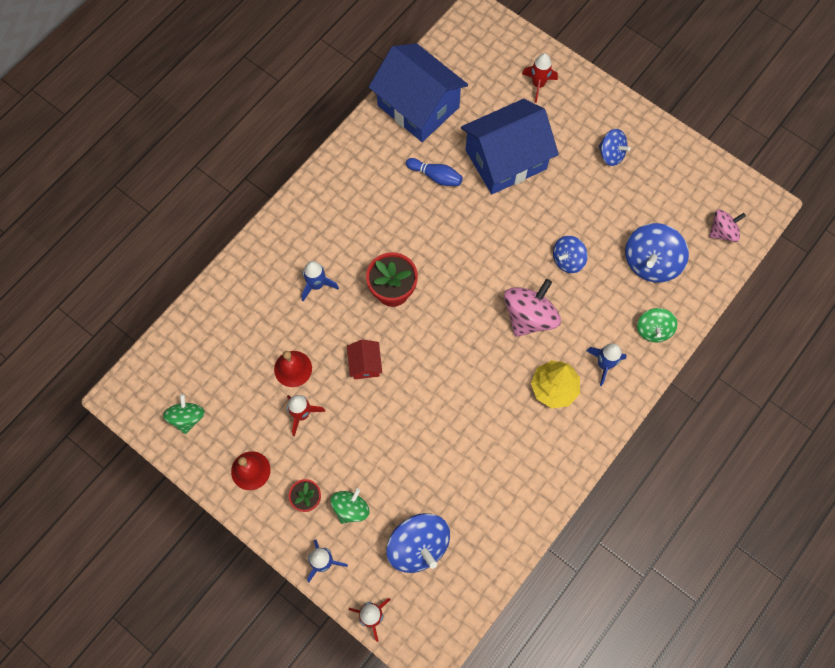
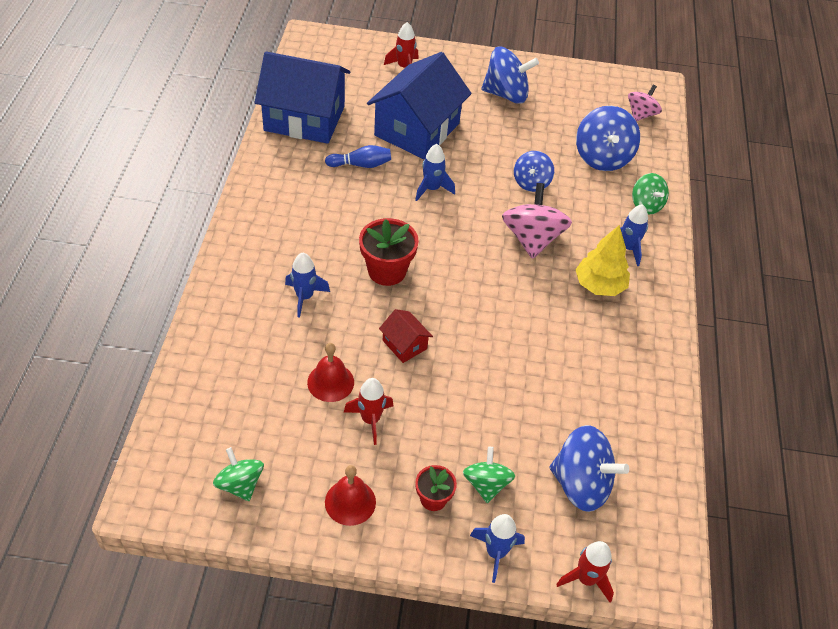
camera: 35 degrees left, 20 degrees down
blue spinning top [599,129,631,166] -> blue spinning top [482,46,539,104], size x1.62
none -> blue rocket [415,144,455,201]

